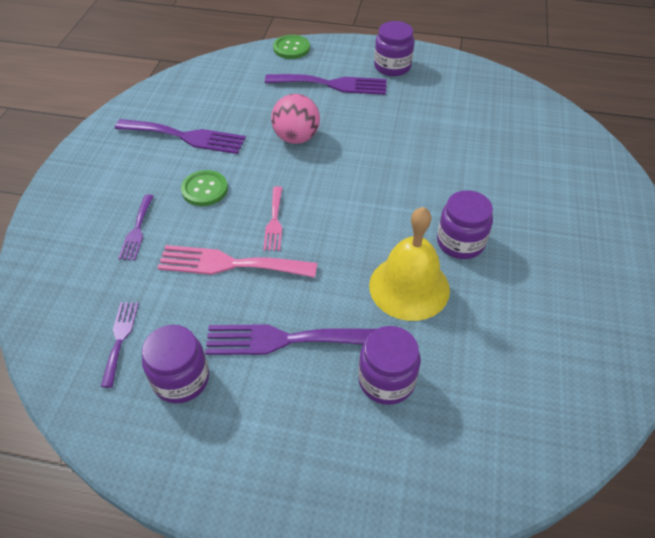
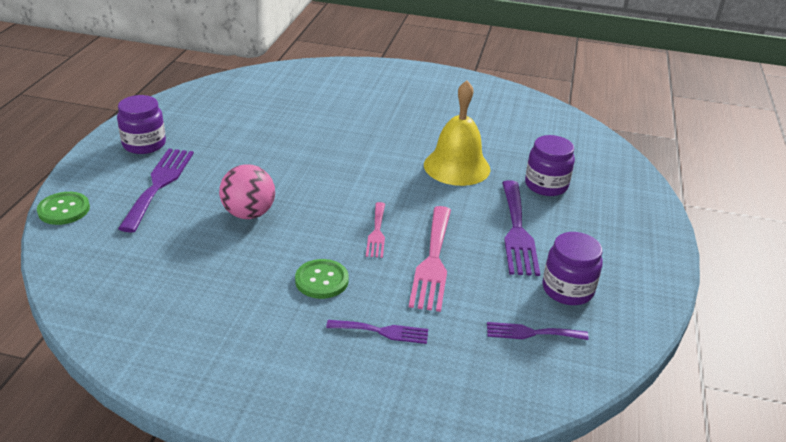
camera: 90 degrees left, 15 degrees down
purple fork [115,119,246,154] -> none
pink fork [263,186,282,251] -> pink fork turned 90 degrees clockwise [366,202,385,258]
purple jar [437,190,493,259] -> none

